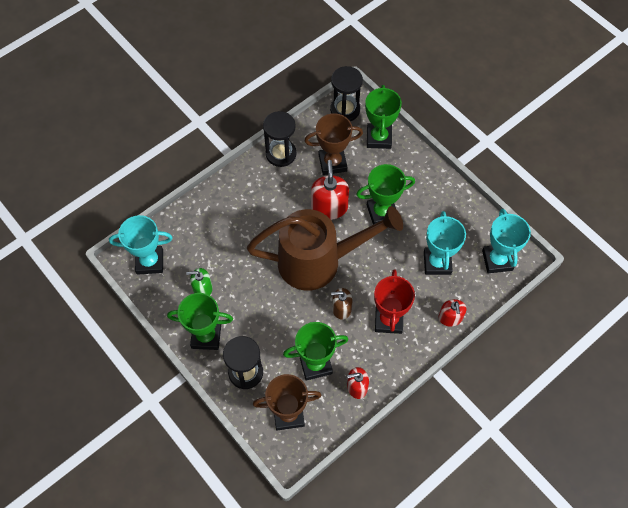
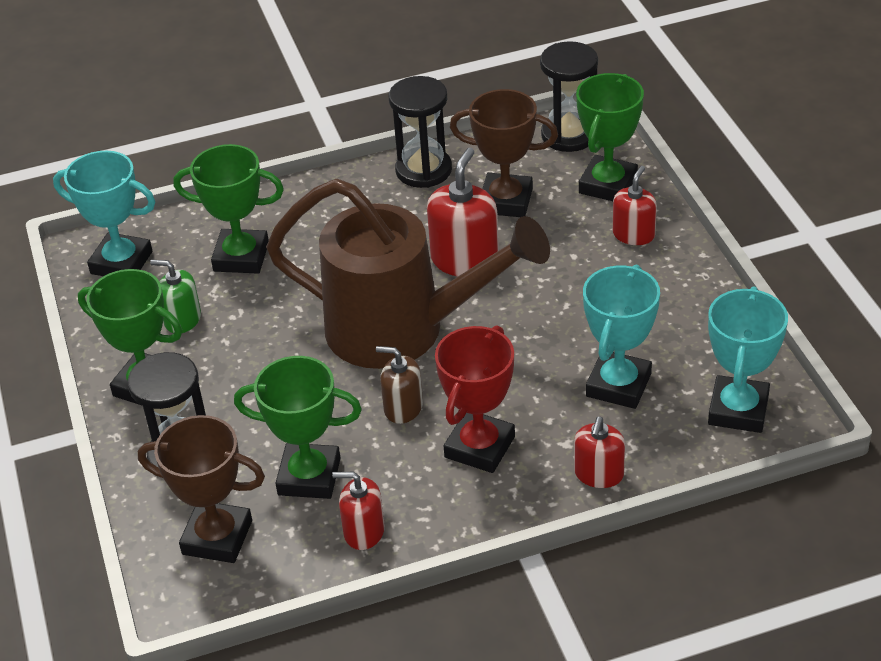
camera: 25 degrees right, 20 degrees down
green trophy [356,164,415,225] -> green trophy moved to [174,144,284,274]
none -> red soap dispenser [613,166,657,245]

